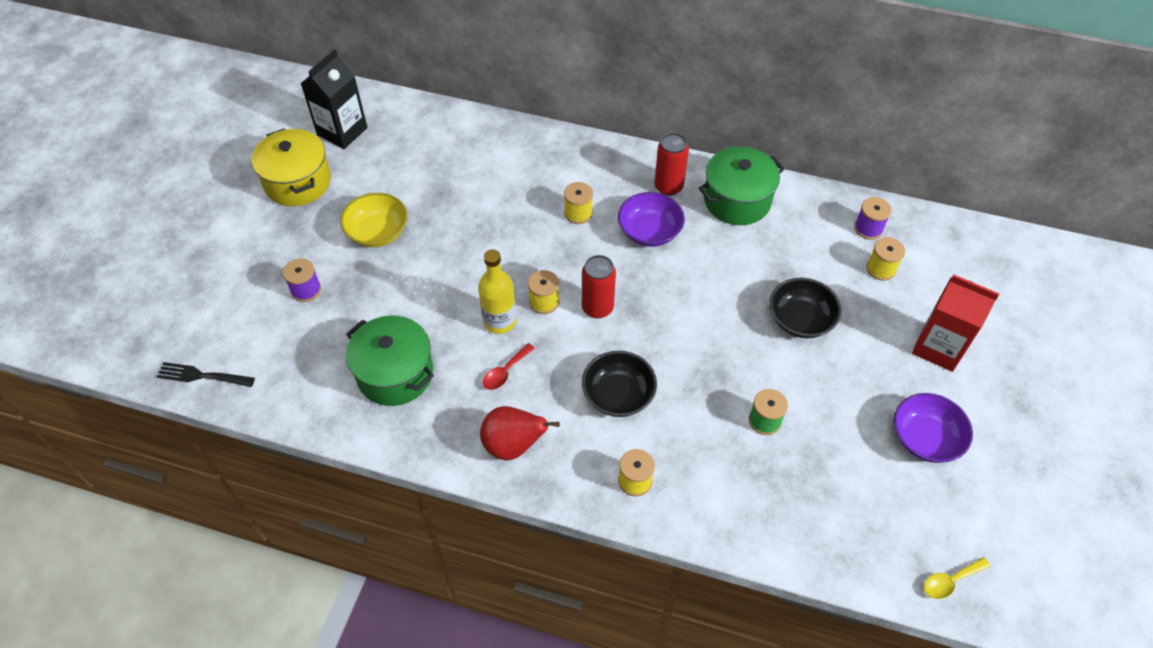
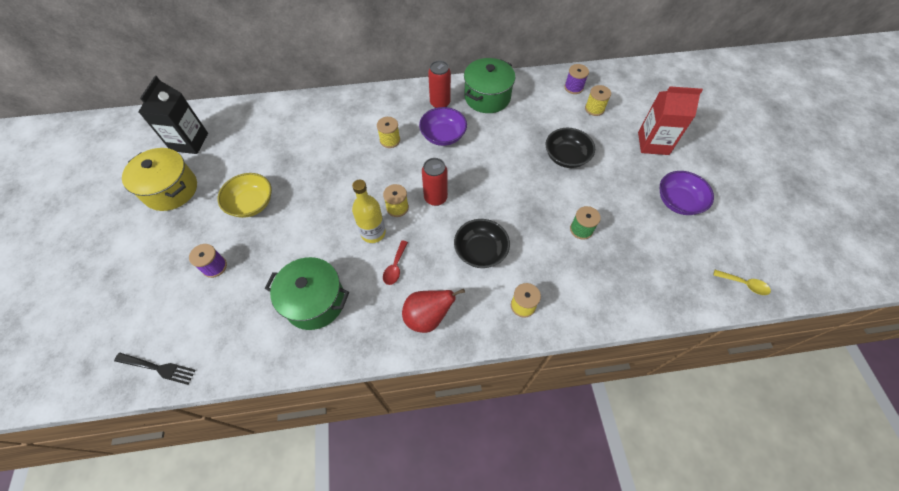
camera: 25 degrees left, 5 degrees up
black fork [157,362,255,387] -> black fork turned 150 degrees counterclockwise [114,353,196,385]
yellow spoon [924,557,990,599] -> yellow spoon turned 105 degrees counterclockwise [714,270,771,295]

